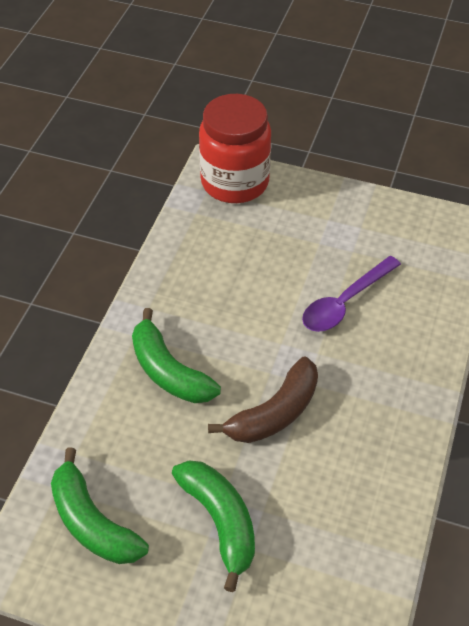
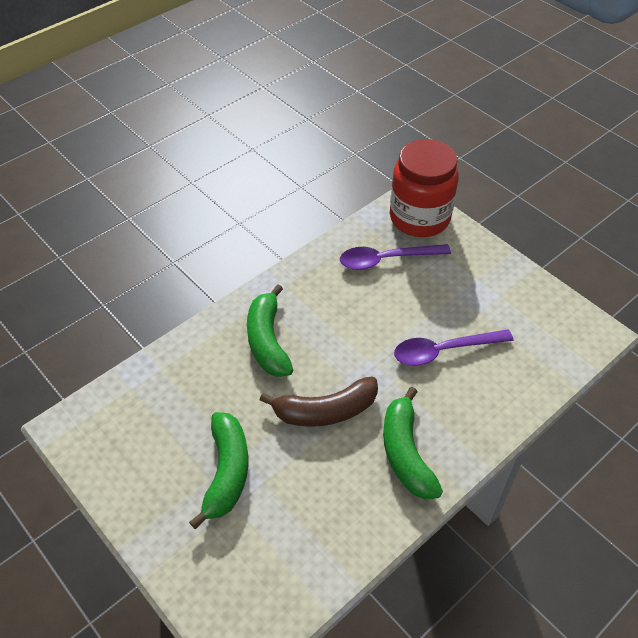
camera: 30 degrees right, 0 degrees up
green banana [51,448,149,564] -> green banana moved to [383,387,443,499]
none -> purple spoon [340,244,451,270]

